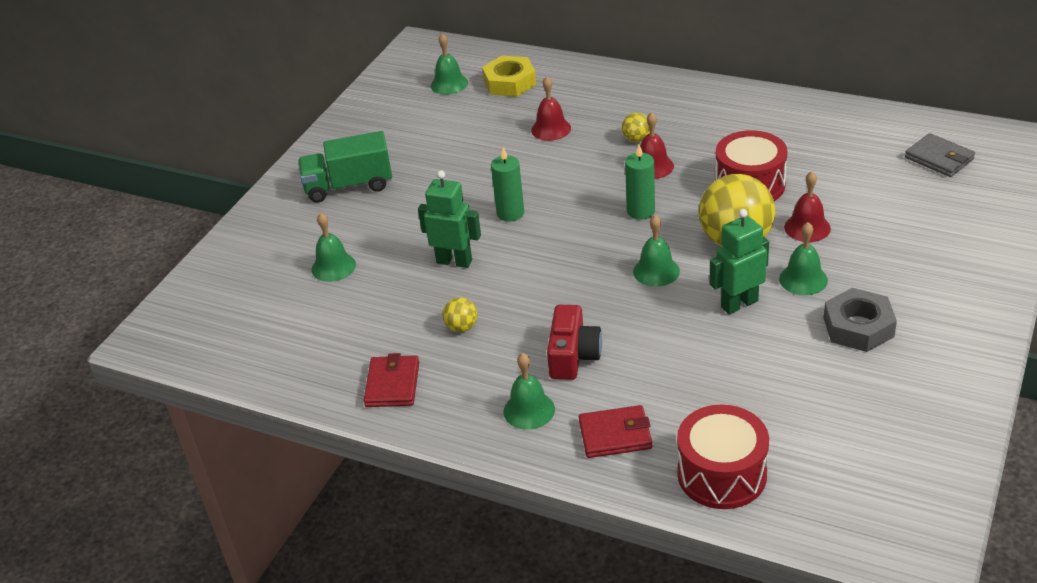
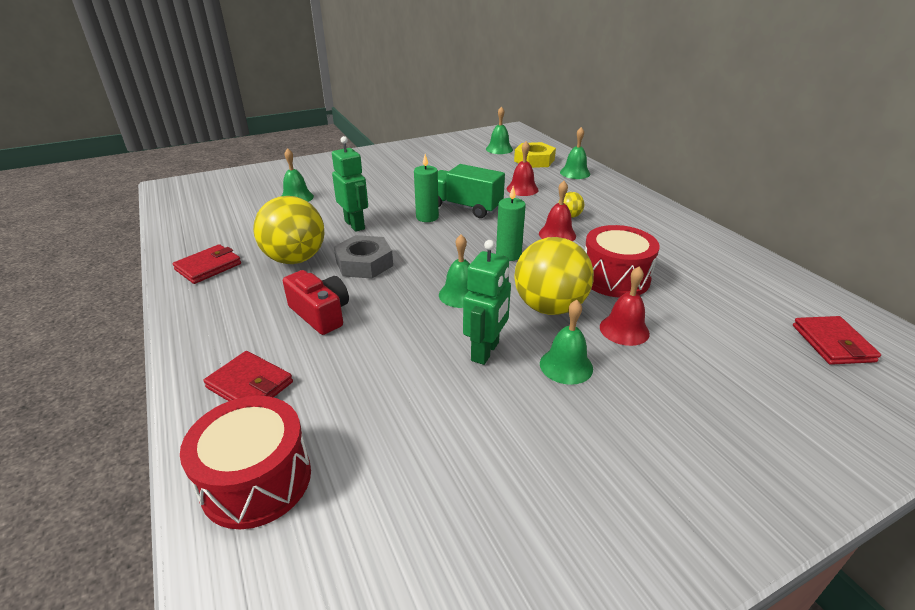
camera: 35 degrees right, 5 degrees down
green truck [298,131,392,203] -> green truck moved to [438,164,505,218]
yellow ball [443,298,477,332] -> yellow ball [253,196,324,264], size x2.26
green bell [503,353,555,430] -> green bell moved to [560,127,590,179]
red camera [547,305,602,380] -> red camera turned 90 degrees counterclockwise [283,270,349,335]
green robot [710,209,769,314] -> green robot turned 105 degrees clockwise [463,240,511,365]
grey nut [824,288,897,352] -> grey nut moved to [334,235,393,279]
grey wallet [905,133,975,177] -> red wallet [793,316,881,365]

